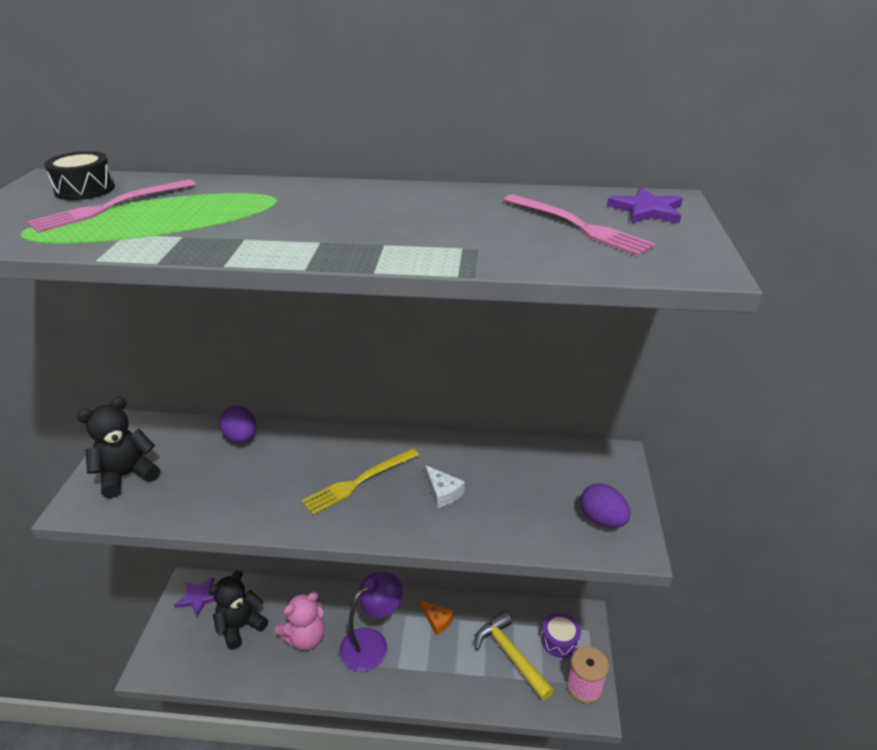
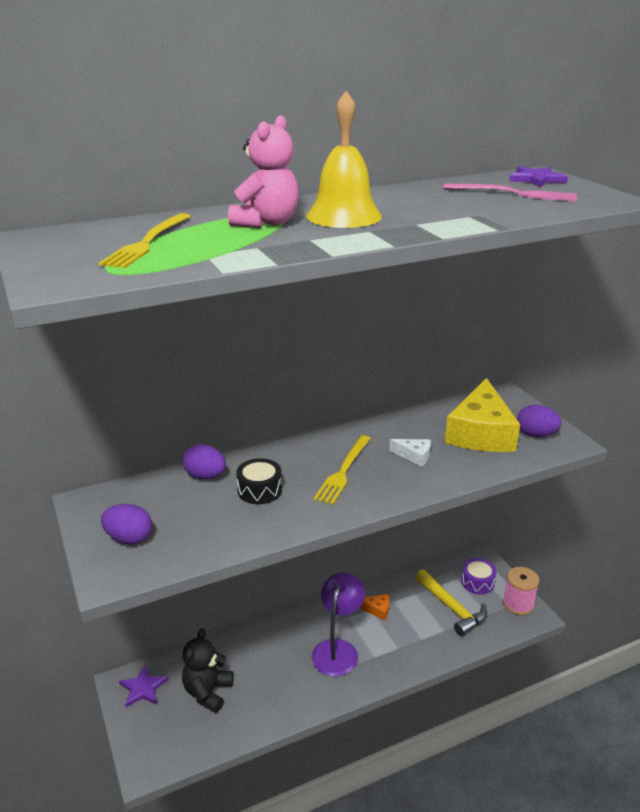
camera: 30 degrees left, 5 degrees down
pink fork [27,179,196,233] -> yellow fork [98,213,191,268]
black drum [44,151,115,200] -> black drum moved to [236,458,282,504]
black teddy bear [77,397,160,498] -> purple egg [101,504,152,544]
pink teddy bear [275,591,325,650] -> pink teddy bear moved to [228,115,299,228]
yellow hammer [475,611,554,700] -> yellow hammer turned 150 degrees counterclockwise [415,570,487,636]
none -> yellow bell [306,91,382,228]
none -> yellow cheese [445,378,520,452]

